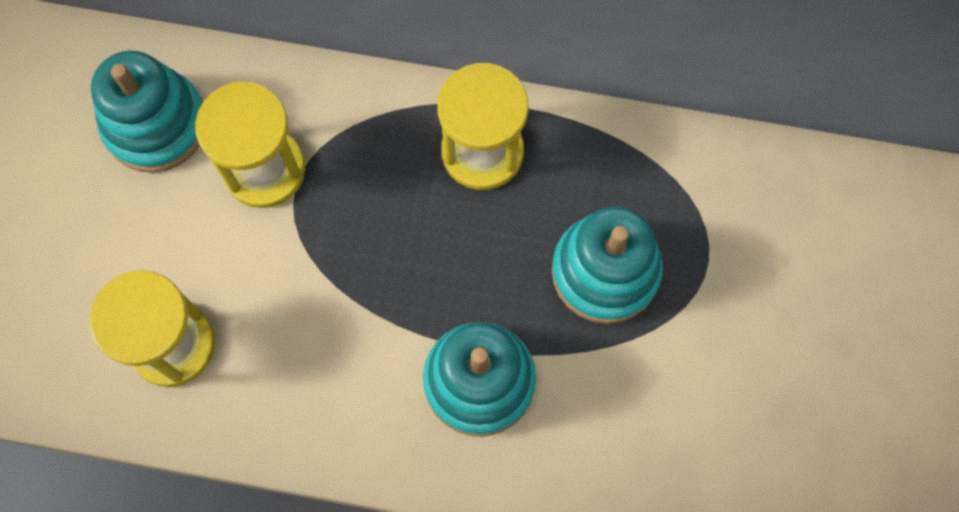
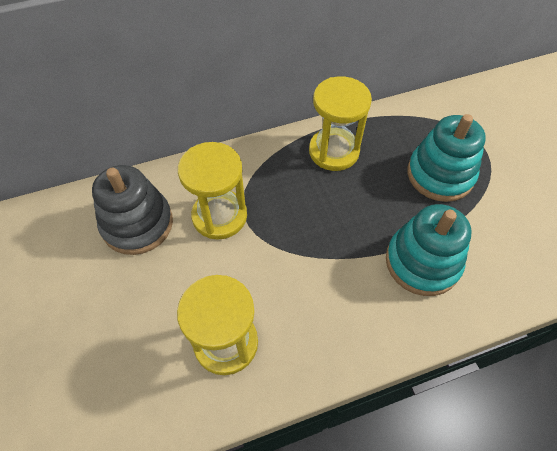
camera: 30 degrees left, 15 degrees down
turquoise stacking toy [91,51,203,173] -> grey stacking toy [92,165,173,255]

